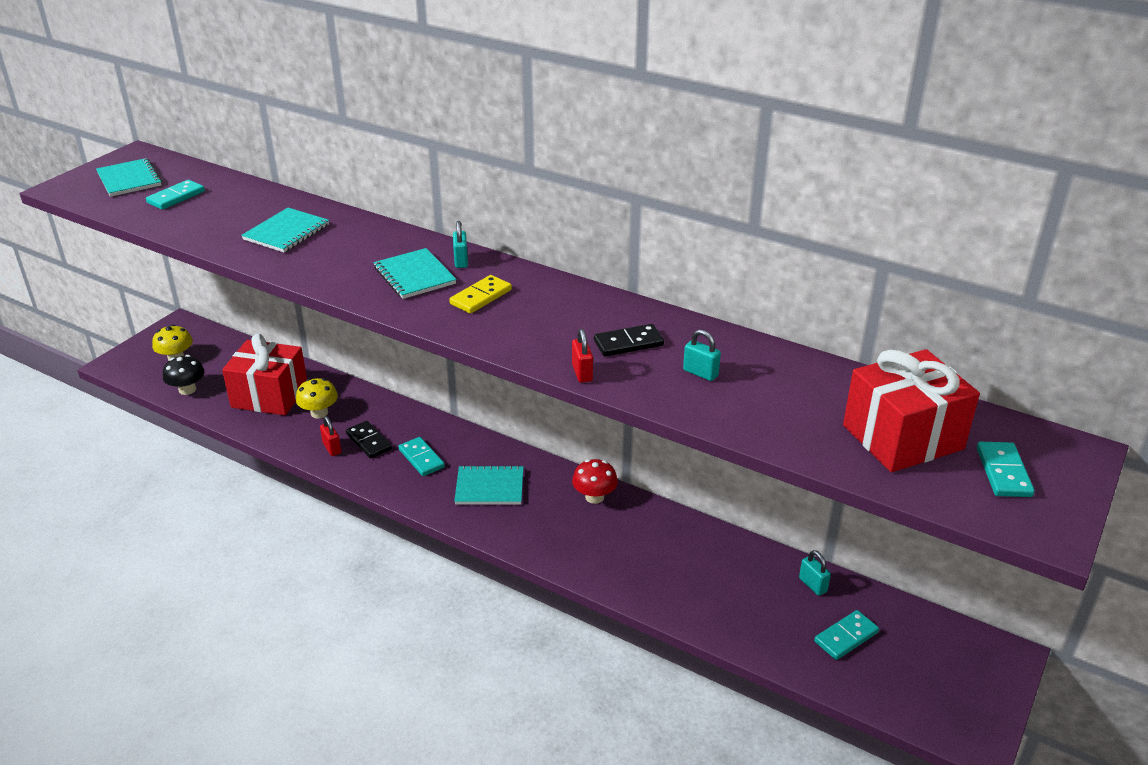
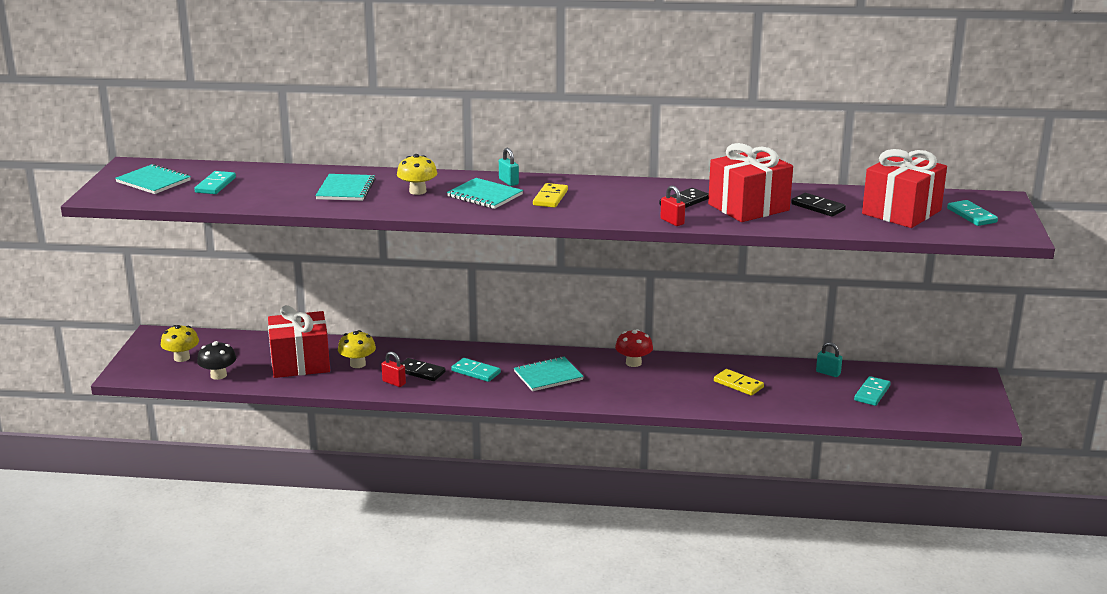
camera: 25 degrees left, 10 degrees down
turquoise padlock [683,329,721,381] -> red gift [708,143,793,222]
none -> yellow mushroom [397,154,437,195]
none -> yellow domino [714,369,764,396]
none -> black domino [791,193,846,216]

